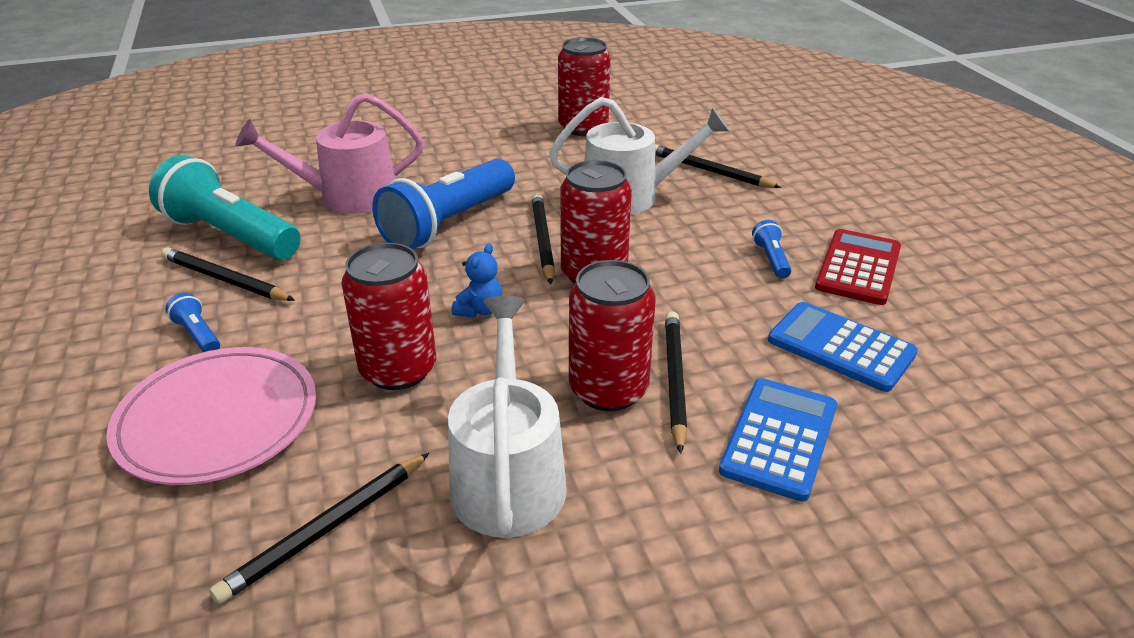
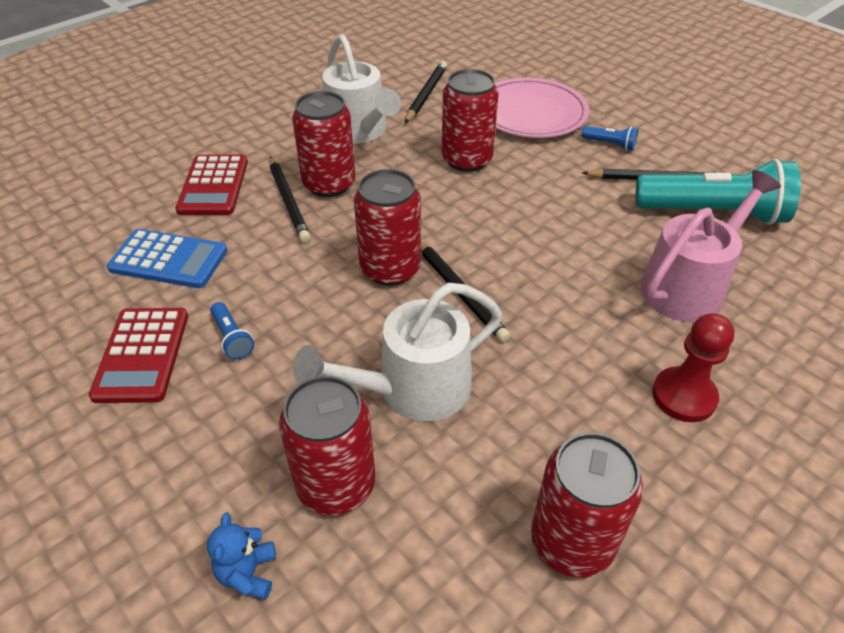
camera: 155 degrees right, 10 degrees up
blue flashlight [372,159,515,249] -> none
blue teddy bear [452,243,502,318] -> blue teddy bear moved to [207,513,276,600]
black pencil [655,144,781,188] -> red can [279,376,375,515]
blue calculator [719,378,837,502] -> red calculator [175,155,248,215]
none -> red pawn [652,313,734,422]

